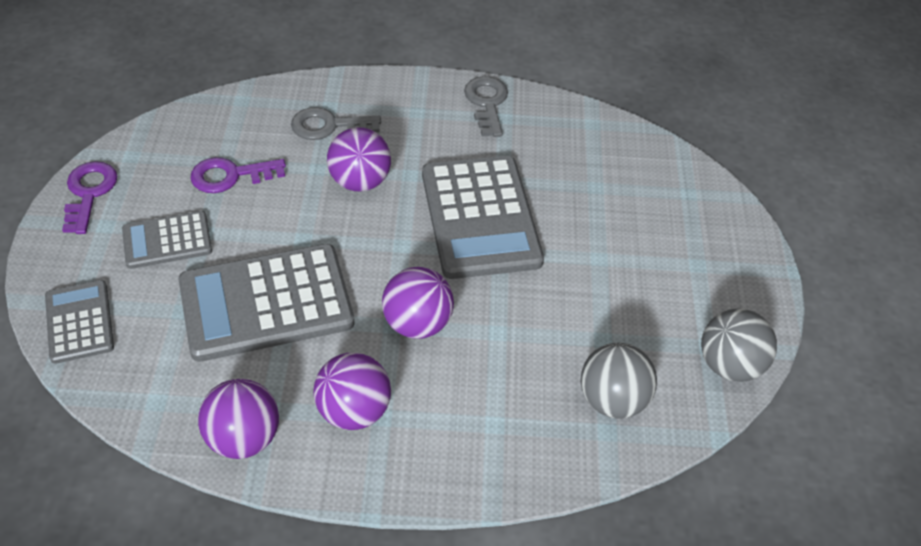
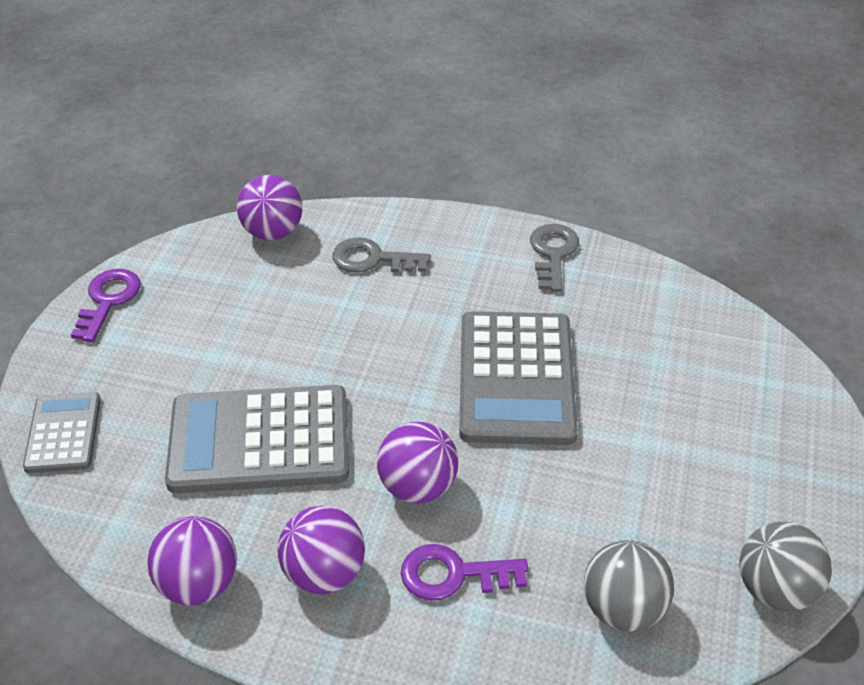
camera: 15 degrees right, 5 degrees down
grey calculator [122,211,212,269] -> none
purple key [191,157,286,193] -> purple key moved to [401,544,528,601]
purple ball [327,127,391,192] -> purple ball moved to [237,175,302,240]

